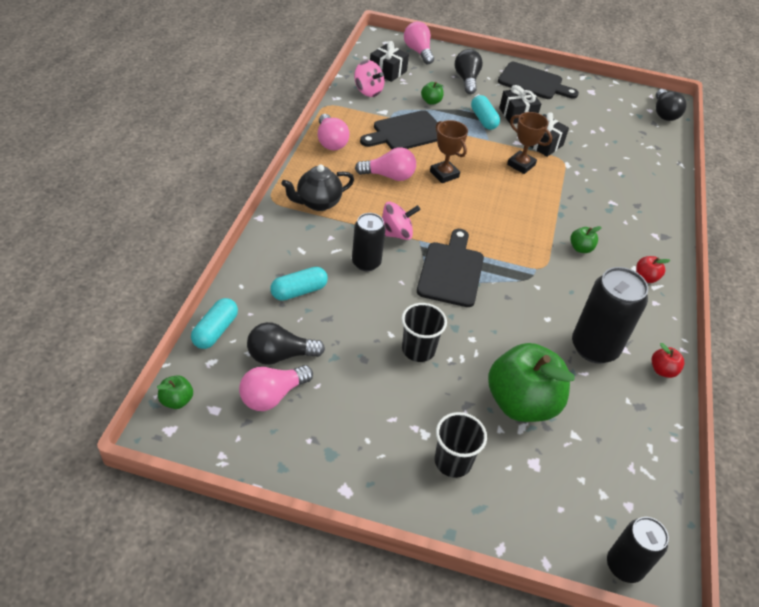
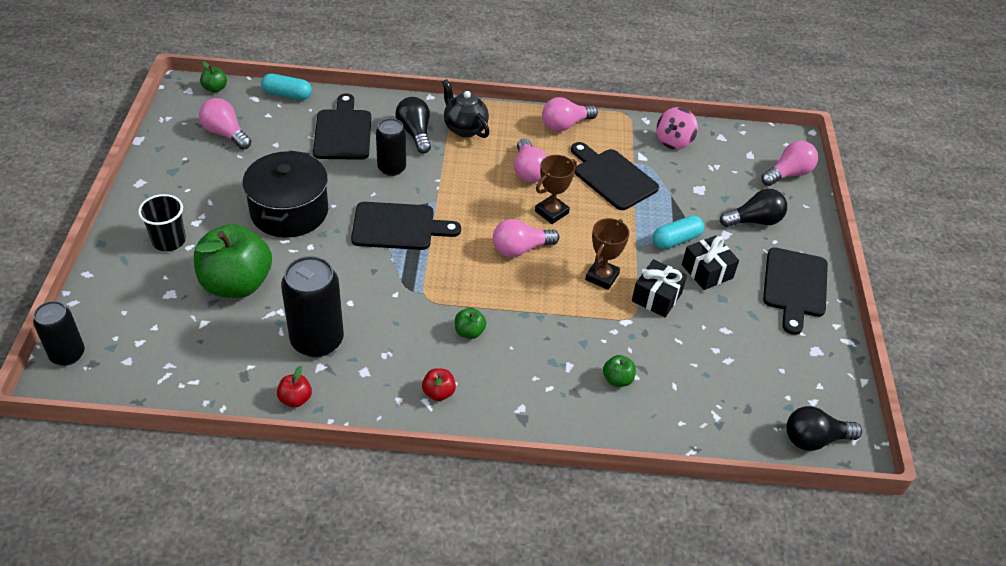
camera: 80 degrees right, 0 degrees up
black light bulb [247,322,325,365] -> black light bulb moved to [395,97,431,153]
turquoise capsule [270,267,328,301] -> black cutting board [313,93,371,160]
black gift [370,41,409,82] -> none
pink spinning top [382,202,421,240] -> none
black cup [402,303,447,362] -> black pot [243,151,328,238]
green apple [421,82,444,105] -> green apple moved to [603,355,636,387]
none -> pink light bulb [493,219,559,257]

